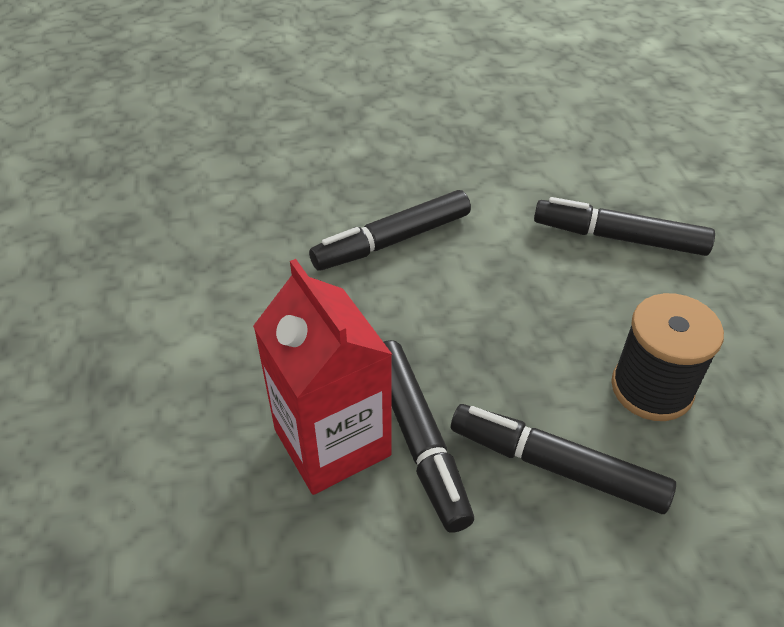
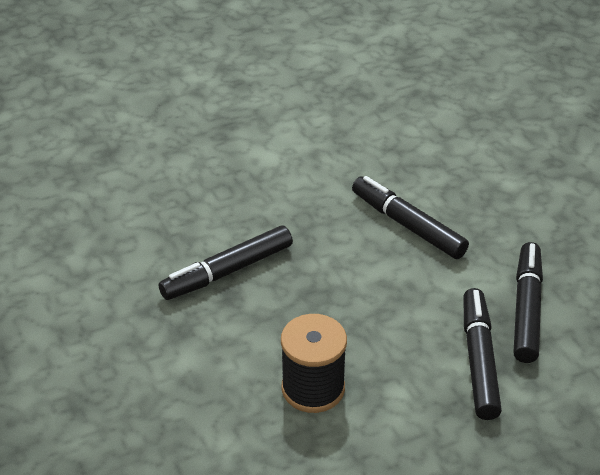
camera: 75 degrees right, 5 degrees down
red carton [253,259,392,495] -> none
black marker [451,404,676,514] -> black marker moved to [513,242,543,363]

